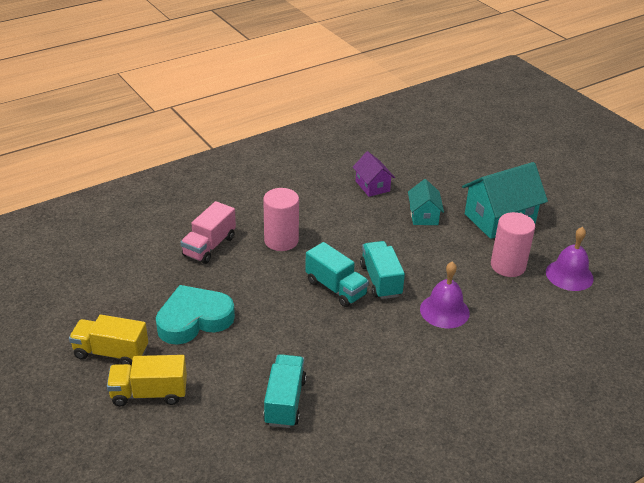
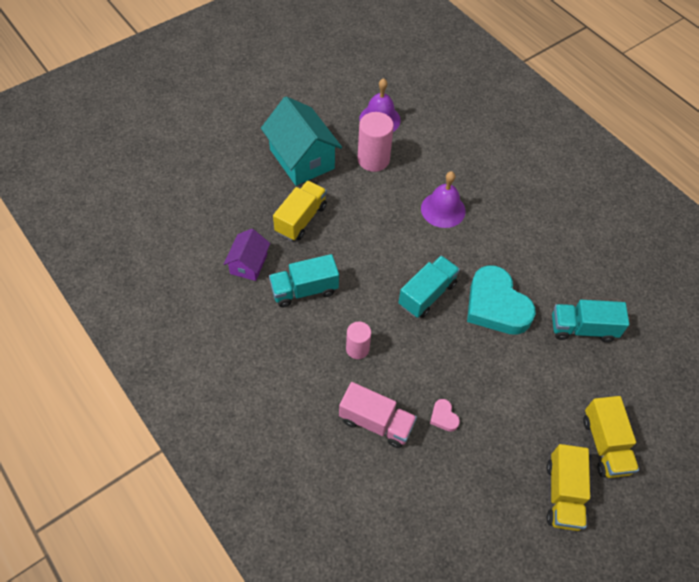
camera: 95 degrees left, 20 degrees up
turquoise heart [156,285,235,344] -> turquoise heart moved to [467,265,536,335]
pink cylinder [263,188,299,251] -> pink cylinder [346,321,371,359], size x0.62
purple house [353,151,395,197] -> purple house turned 45 degrees counterclockwise [224,229,270,281]
turquoise truck [360,241,405,299] -> turquoise truck moved to [269,254,339,307]
turquoise house [408,179,444,225] -> yellow truck [273,181,327,241]
none -> pink heart [430,399,460,432]

